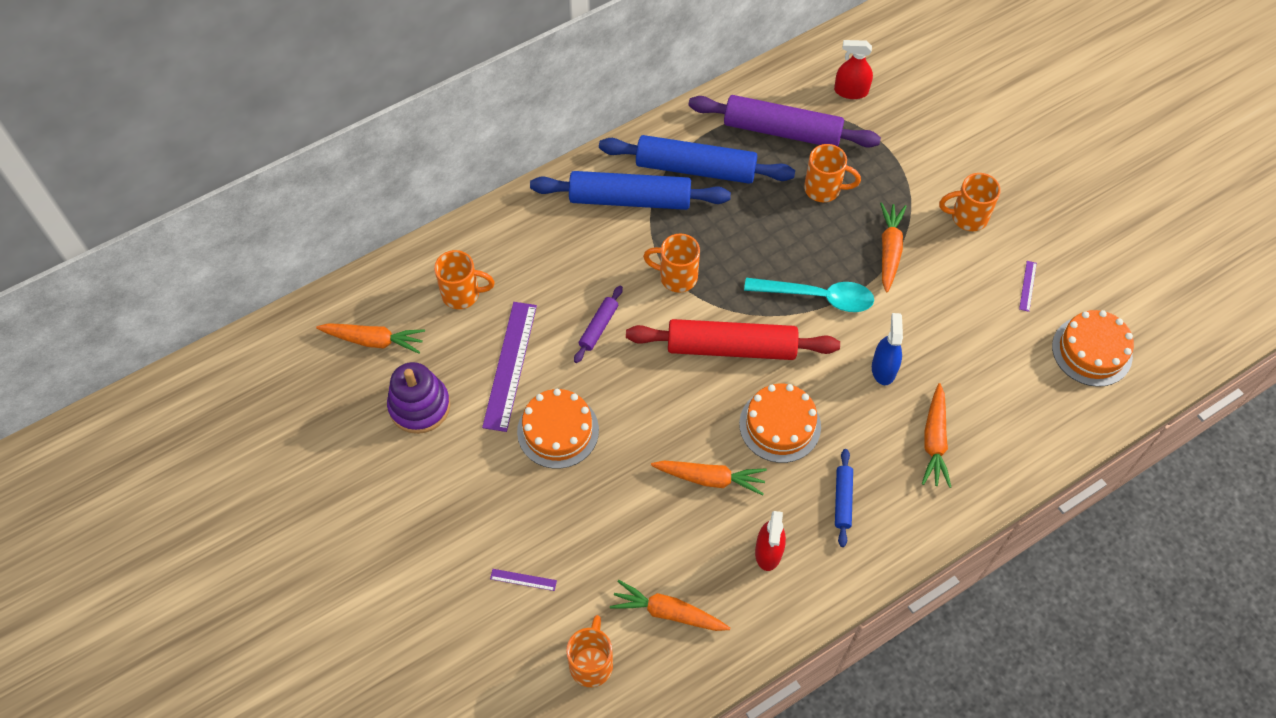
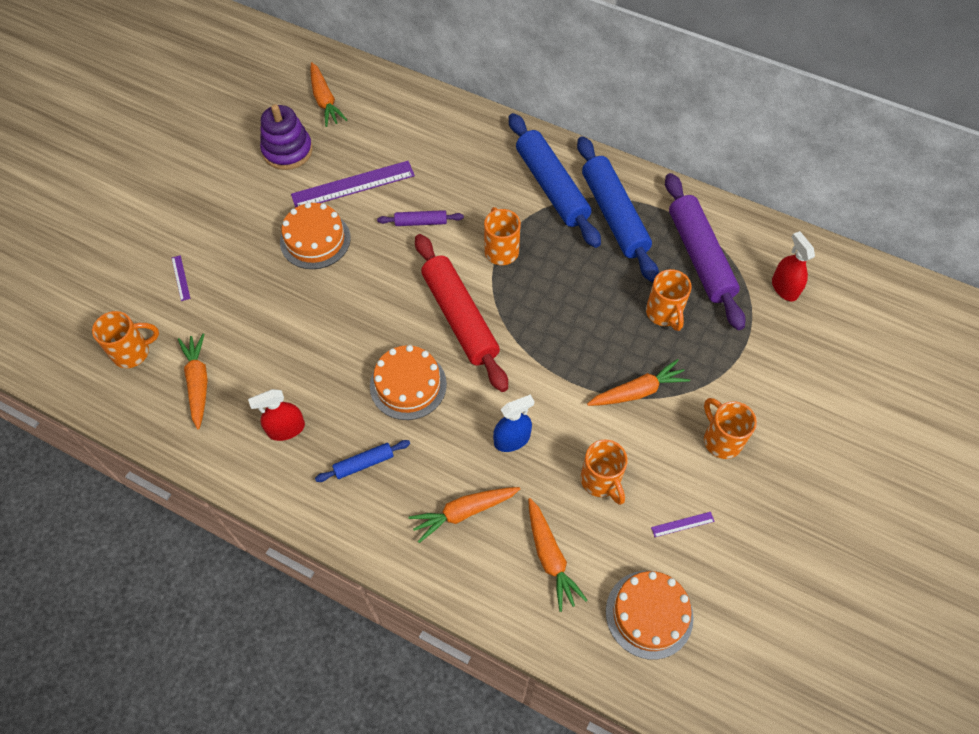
camera: 60 degrees right, 0 degrees up
orange mug [434,250,495,309] -> orange mug moved to [581,439,628,505]
orange carrot [651,461,767,496] -> orange carrot moved to [528,498,588,612]
turquoise spoon [744,278,874,312] -> none

